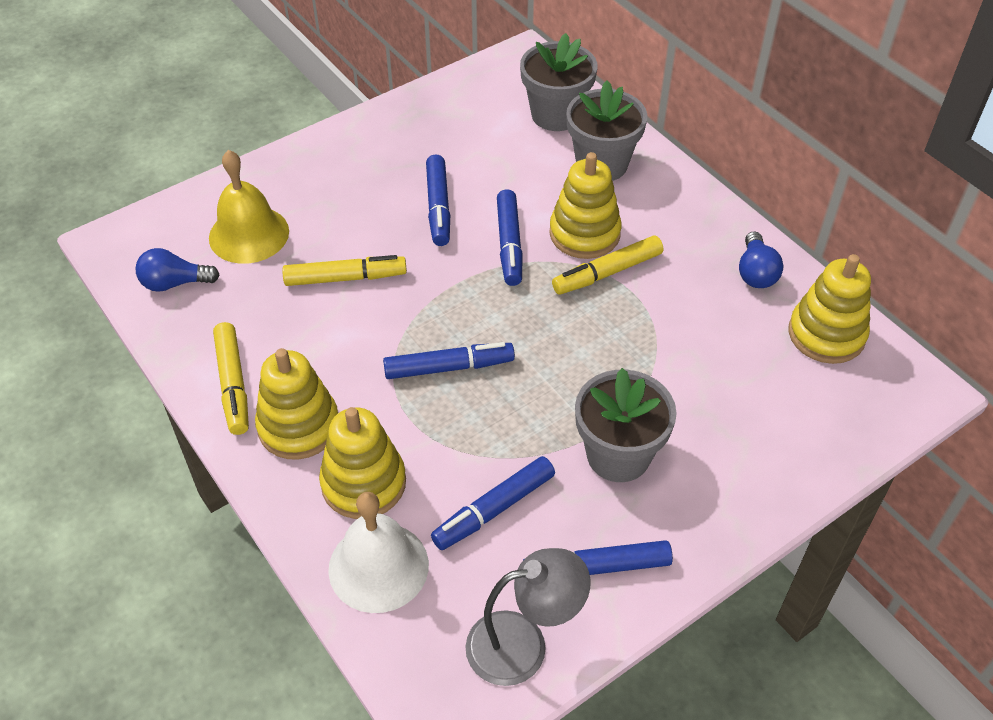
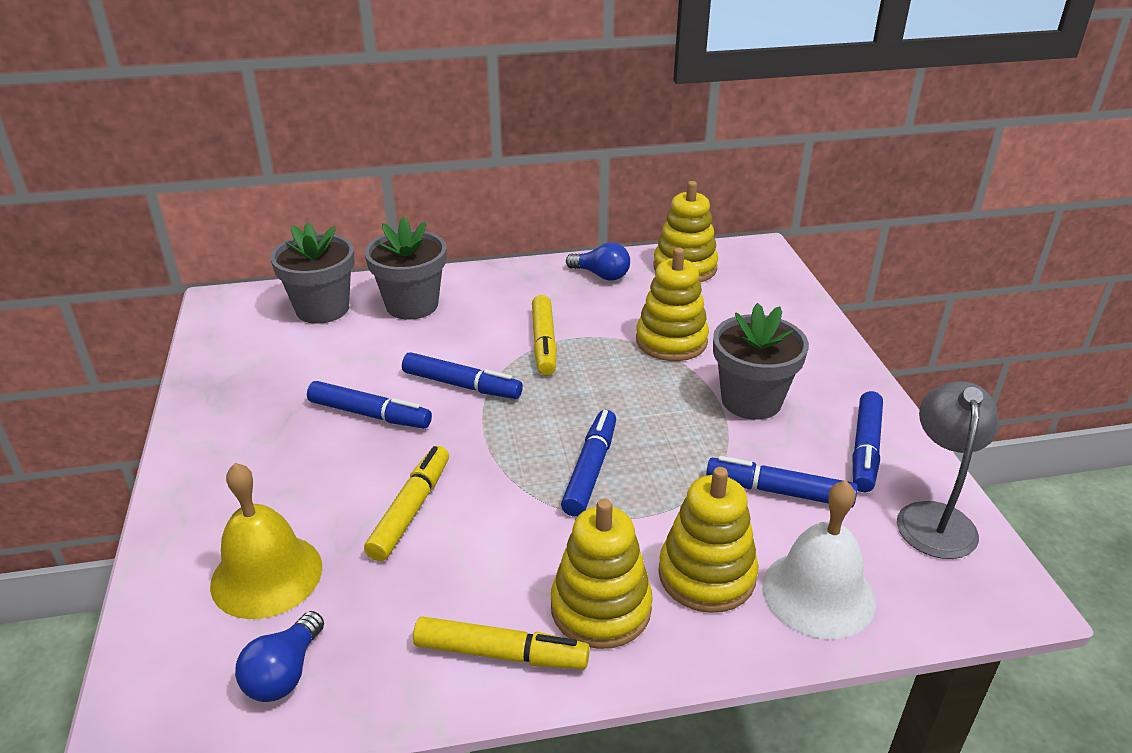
camera: 65 degrees left, 15 degrees down
blue marker [431,456,555,550] -> blue marker turned 120 degrees clockwise [706,456,858,508]
yellow stacking toy [549,152,622,259] -> yellow stacking toy moved to [636,247,709,361]

